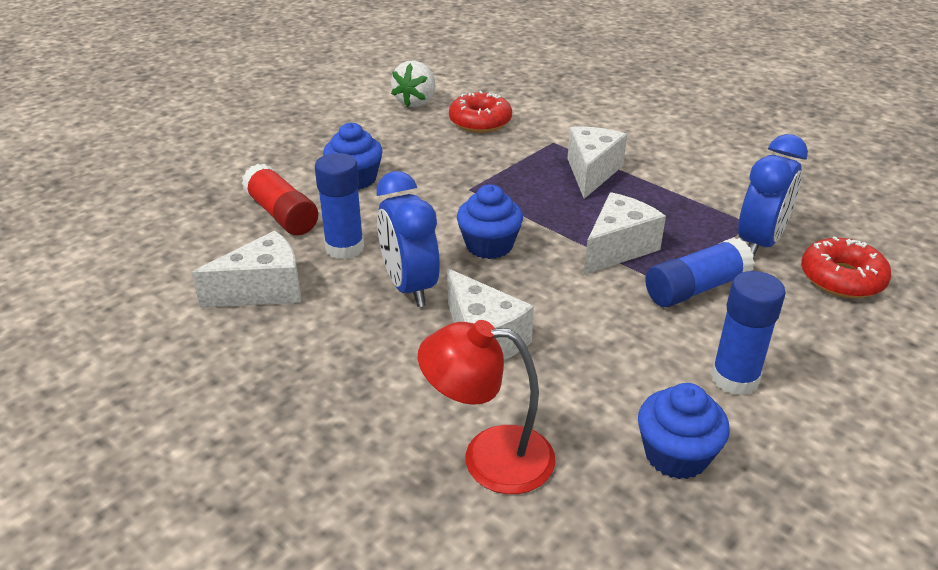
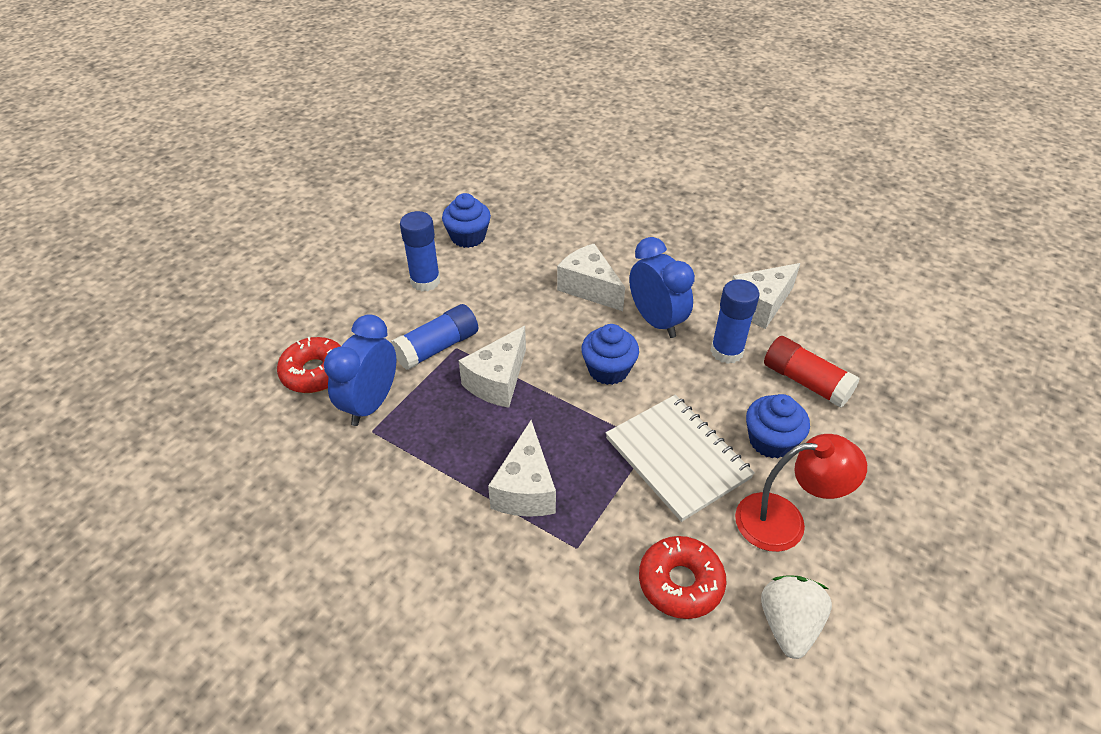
camera: 170 degrees right, 10 degrees up
red lamp [418,320,556,494] -> red lamp moved to [735,434,867,552]
none -> white notebook [606,395,755,522]

